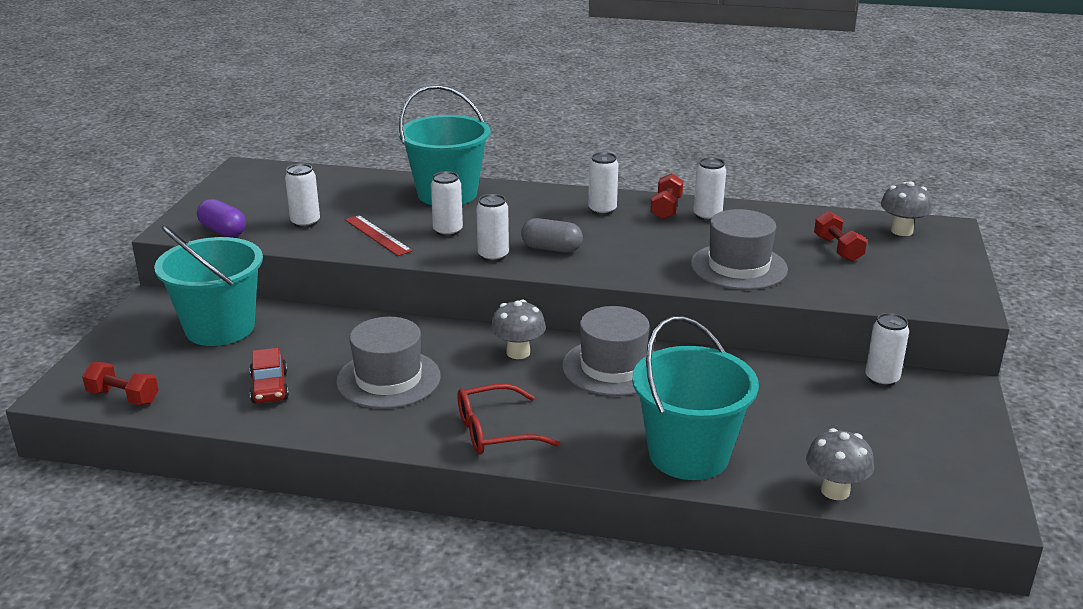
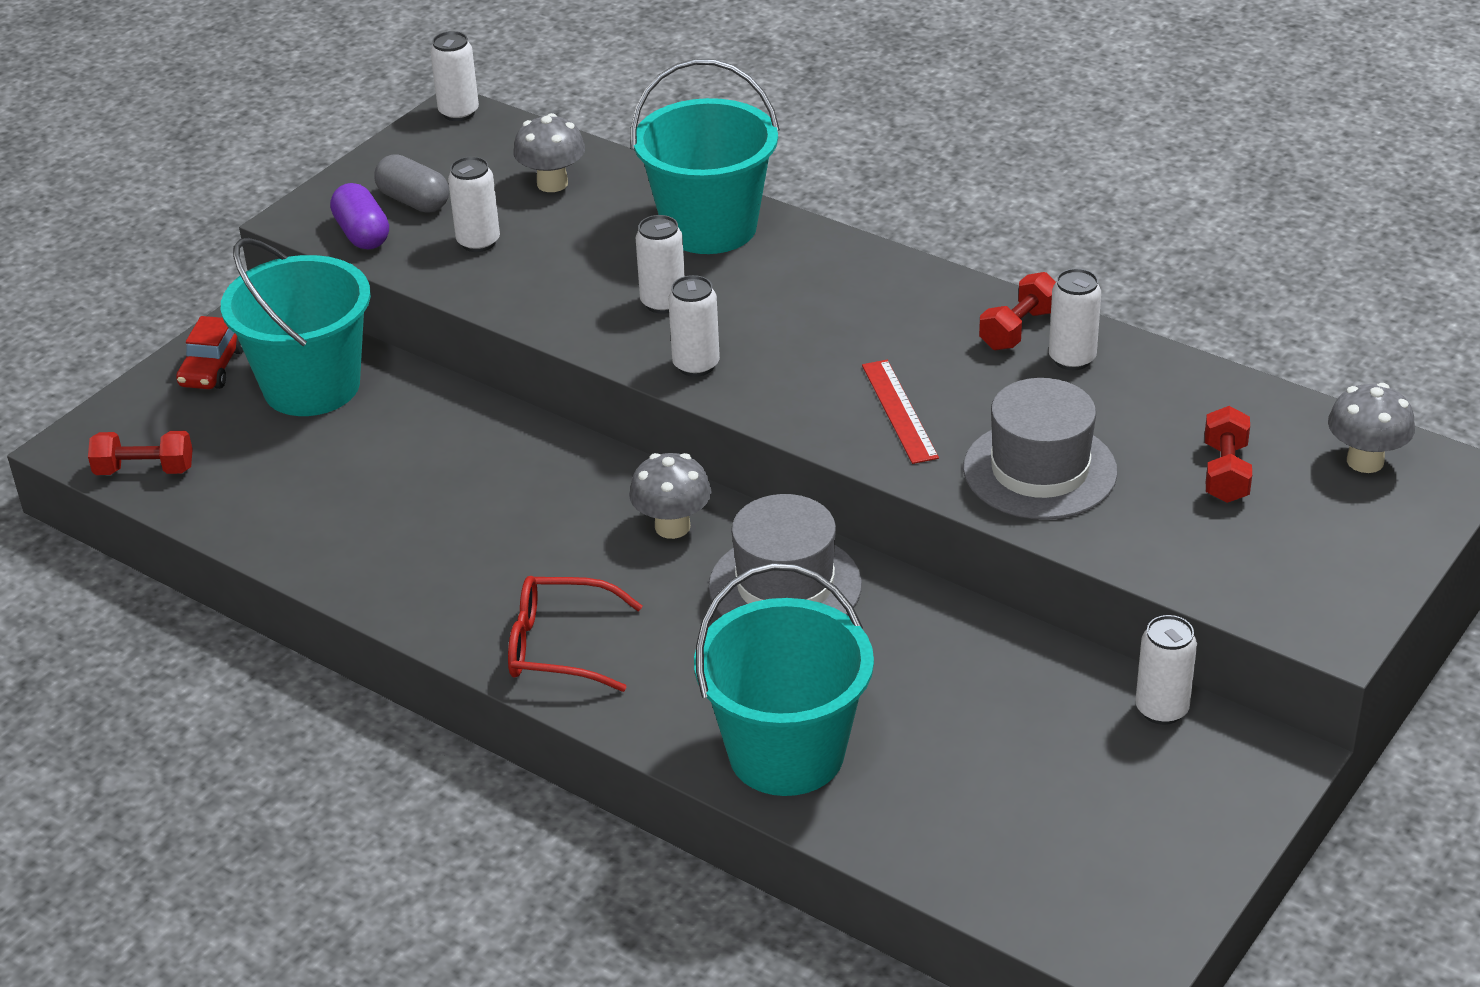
camera: 25 degrees right, 10 degrees up
red dumbbell [82,362,158,405] -> red dumbbell turned 45 degrees counterclockwise [88,431,193,475]
red car [250,348,289,403] -> red car moved to [176,316,243,389]
grey hat [336,317,441,409] -> none
red ruler [345,215,412,256] -> red ruler moved to [862,360,939,464]
grey capsule [521,218,583,253] -> grey capsule moved to [374,154,449,213]
white can [588,152,618,215] -> white can moved to [430,31,479,121]
grey mushroom [806,428,874,500] -> grey mushroom moved to [513,113,585,192]

